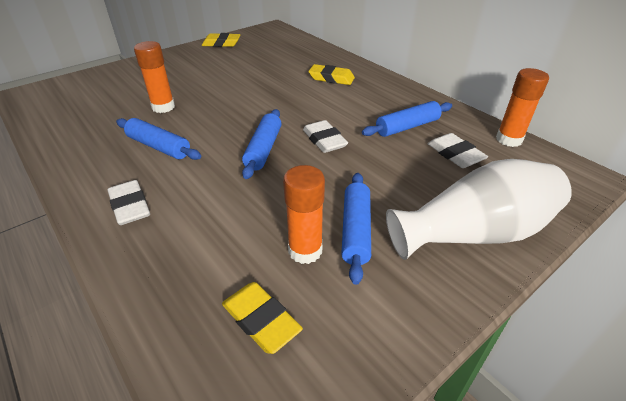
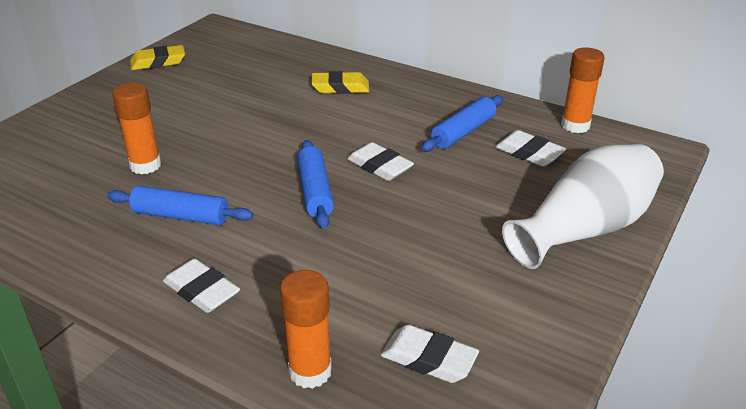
camera: 20 degrees left, 5 degrees down
yellow eraser [222,282,303,354] -> white eraser [381,325,479,383]
orange glue stick [283,165,325,264] -> orange glue stick moved to [280,270,332,389]
blue rolling pin [341,173,371,285] -> none

